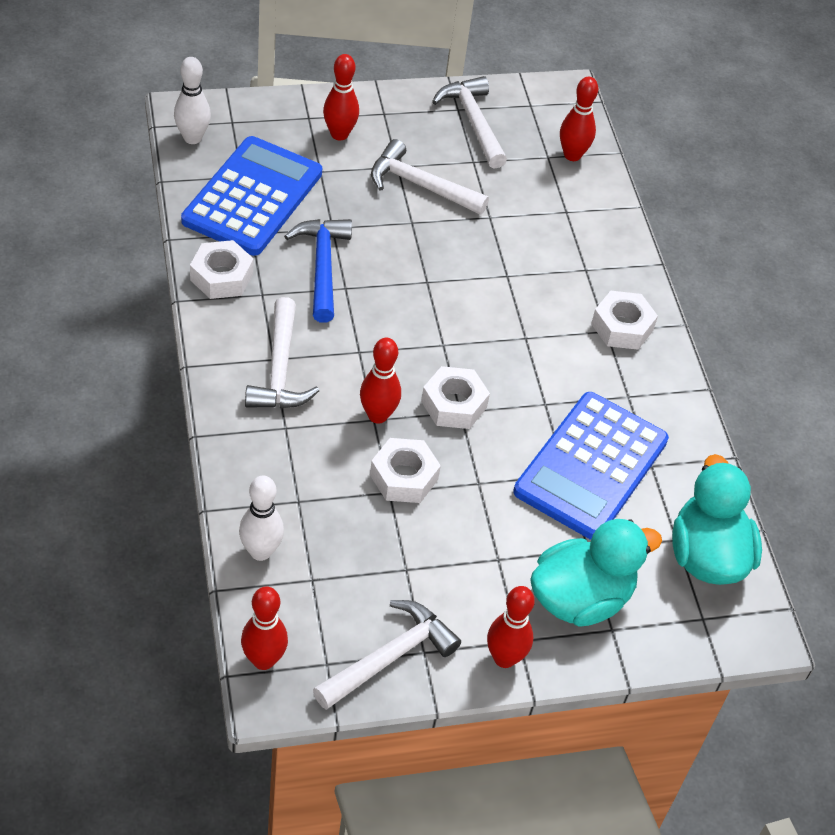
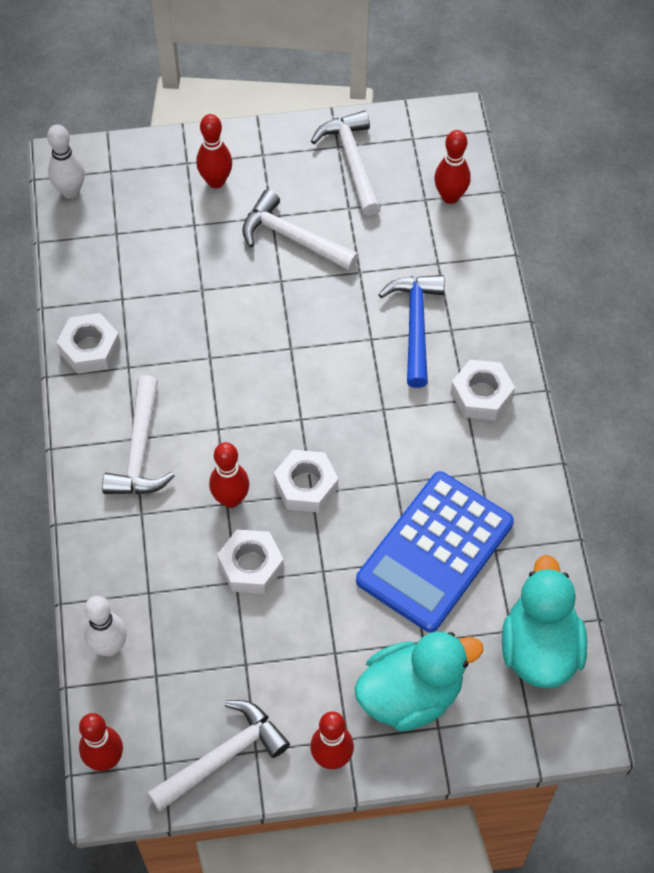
camera: 10 degrees right, 10 degrees up
blue calculator [181,136,322,256] -> none
blue hammer [284,219,352,323] -> blue hammer moved to [378,275,444,388]

